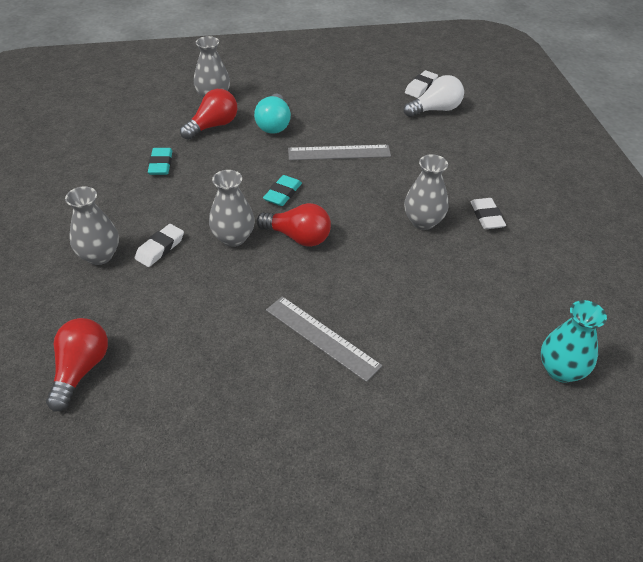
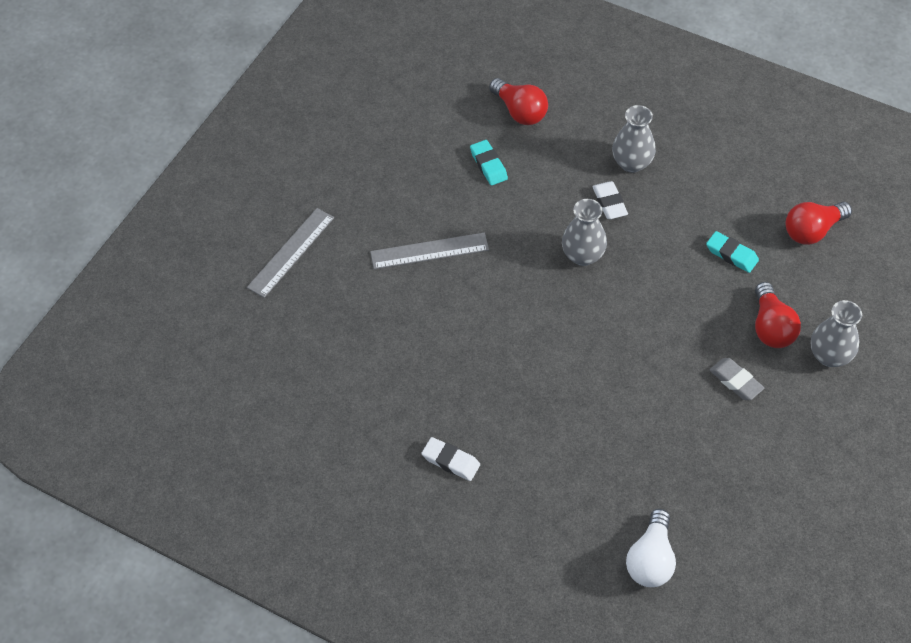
camera: 130 degrees right, 10 degrees up
turquoise light bulb [254,94,291,134] -> grey eraser [710,358,764,400]
red light bulb [256,203,331,247] -> red light bulb moved to [785,202,852,245]
turquoise eraser [263,175,302,206] -> turquoise eraser moved to [470,140,508,185]
grey ruler [288,145,391,160] -> grey ruler moved to [247,208,334,298]
grey vase [404,154,449,230] -> none
white eraser [405,70,438,98] -> none
turquoise vase [541,300,607,383] -> none

